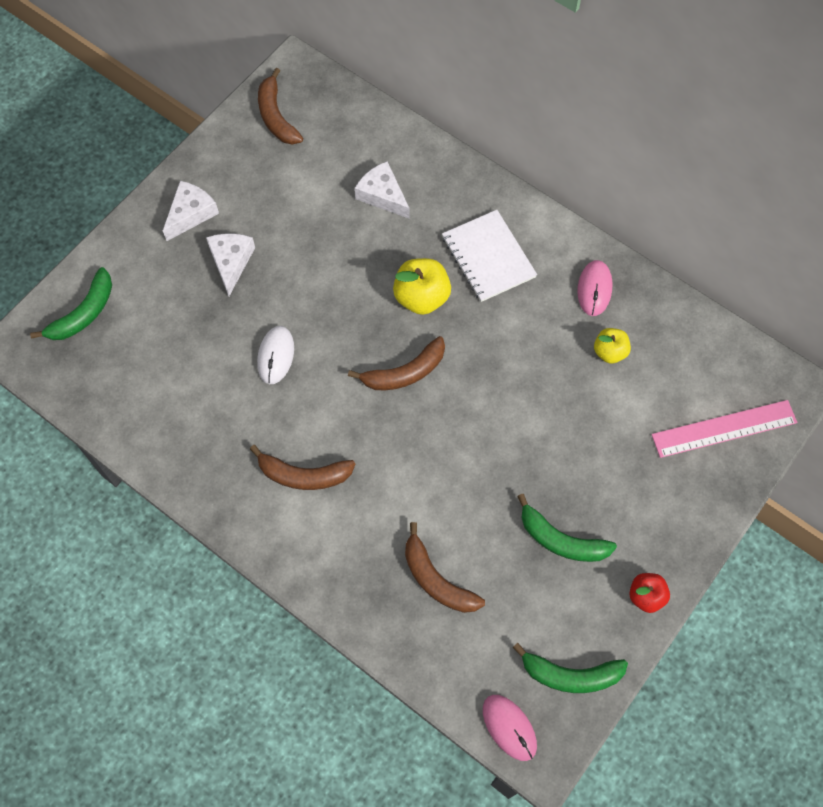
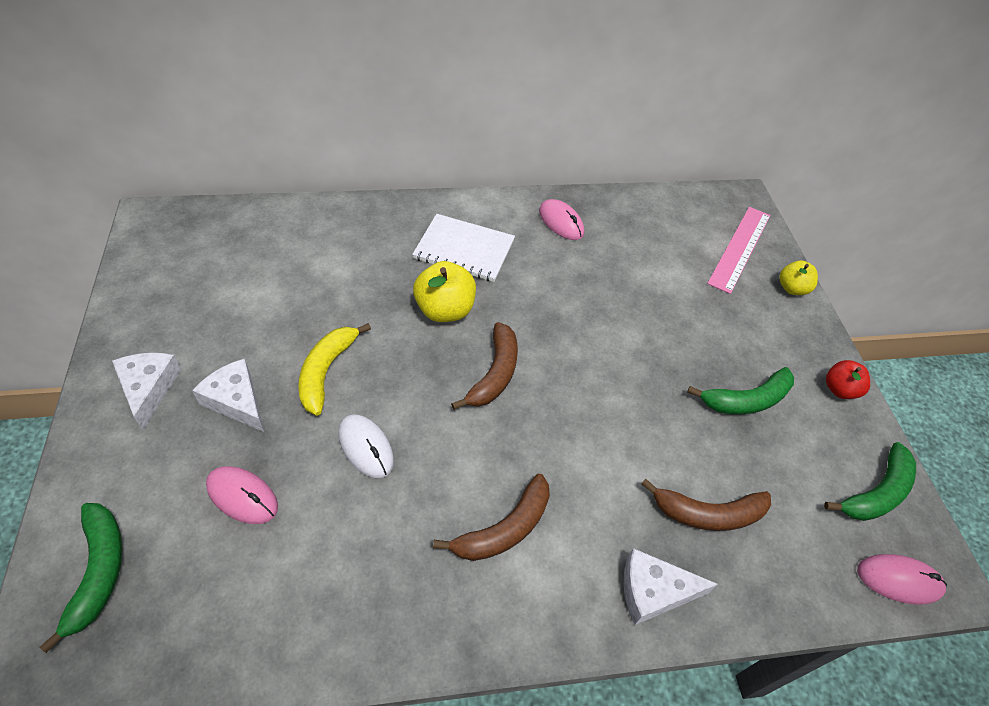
camera: 50 degrees left, 15 degrees down
brown banana [258,68,303,145] -> none
white cheese [354,161,410,219] -> white cheese moved to [624,548,718,625]
yellow apple [594,328,631,363] -> yellow apple moved to [779,260,818,295]
none -> pink mouse [206,466,278,524]
none -> yellow banana [298,323,371,415]

